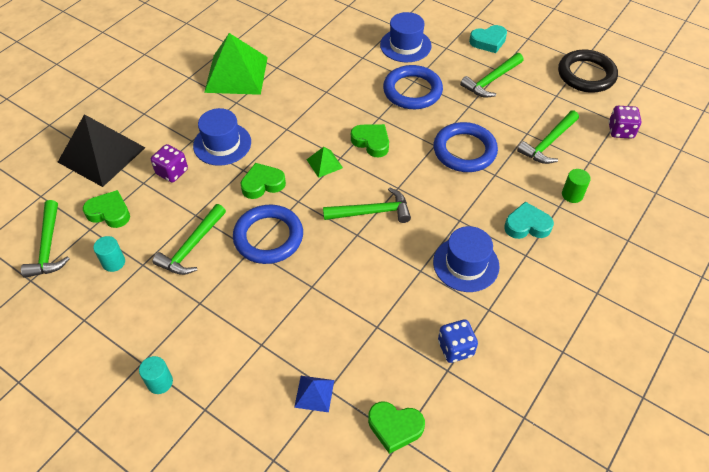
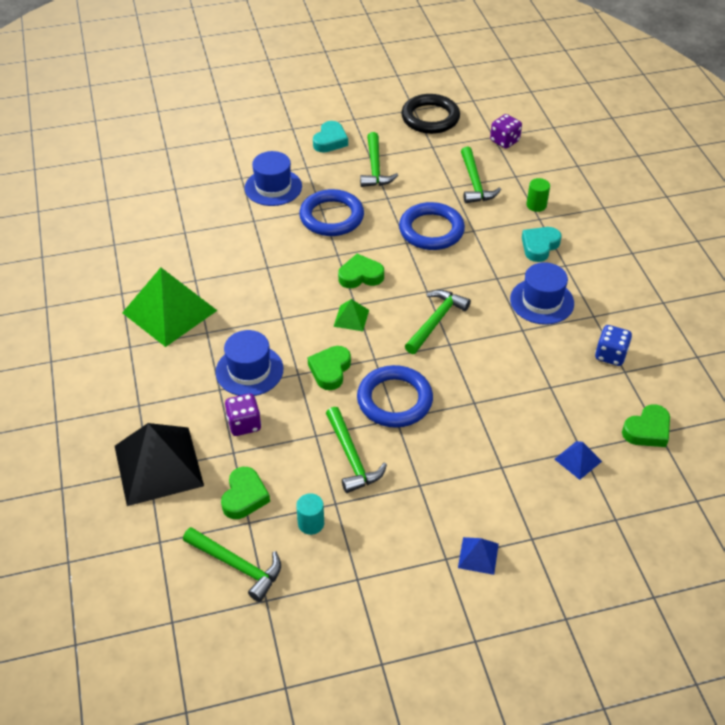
camera: 50 degrees left, 5 degrees down
green heart [83,190,130,228] -> green heart turned 135 degrees clockwise [221,467,270,519]
turquoise cylinder [139,356,173,394] -> blue pyramid [458,537,499,575]

